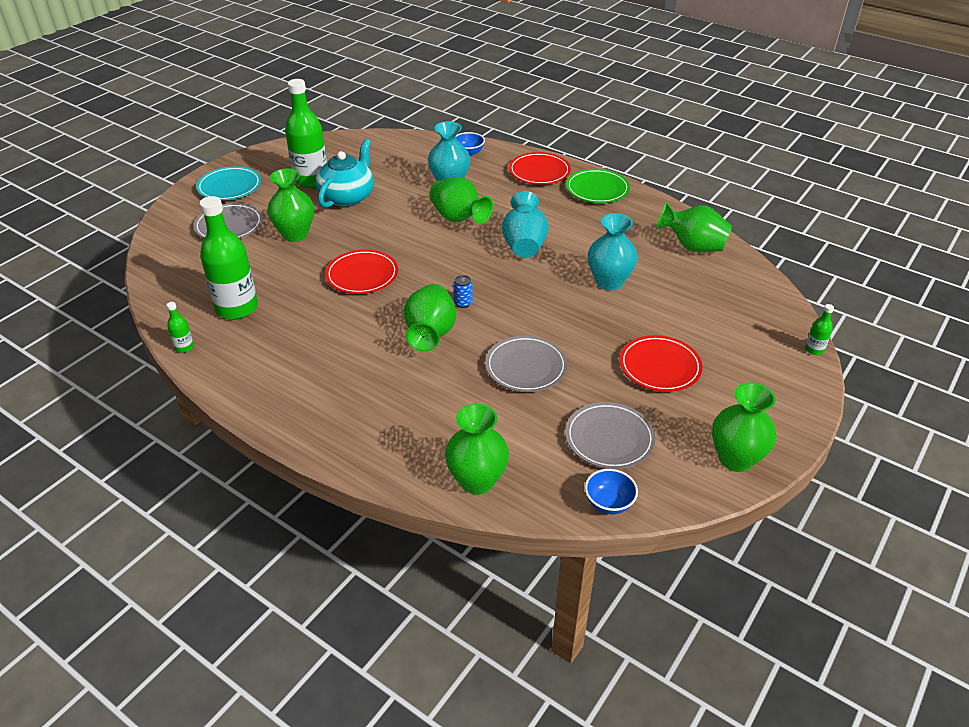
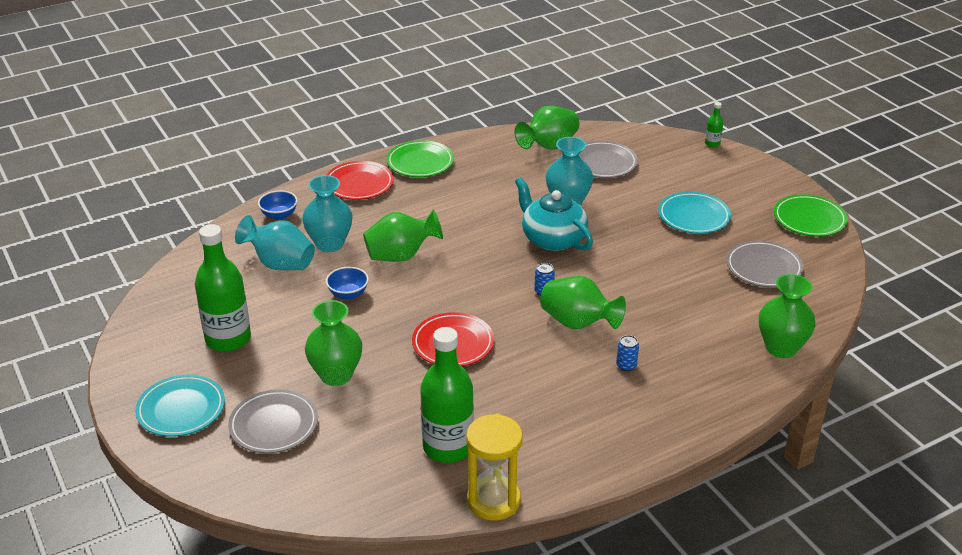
camera: 65 degrees left, 5 degrees down
green bottle [166,302,194,353] -> yellow hourglass [466,414,523,521]
turquoise teapot [315,139,374,208] -> turquoise teapot moved to [515,177,593,251]
grey plate [485,336,567,392] -> grey plate moved to [579,141,638,178]
turquoise vase [502,191,549,258] -> turquoise vase moved to [235,215,315,270]
blue bowl [585,469,638,514] -> blue bowl moved to [326,267,369,300]
red plate [620,335,703,392] -> turquoise plate [658,192,731,234]
green vase [712,382,776,472] -> green plate [774,194,848,237]
none -> blue can [616,335,639,371]

